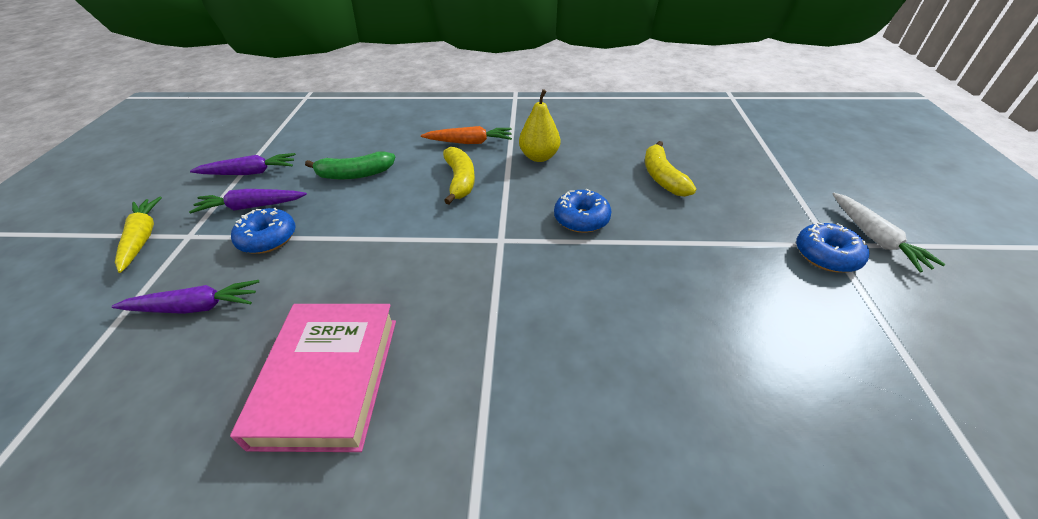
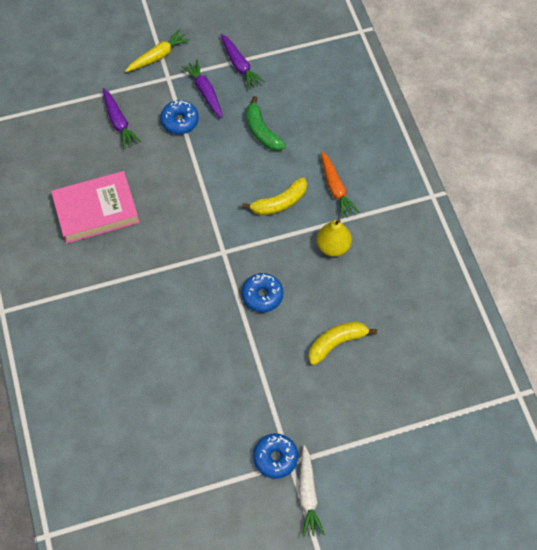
camera: 70 degrees right, 20 degrees up
white carrot [833,193,946,273] -> white carrot turned 60 degrees counterclockwise [299,445,325,537]

